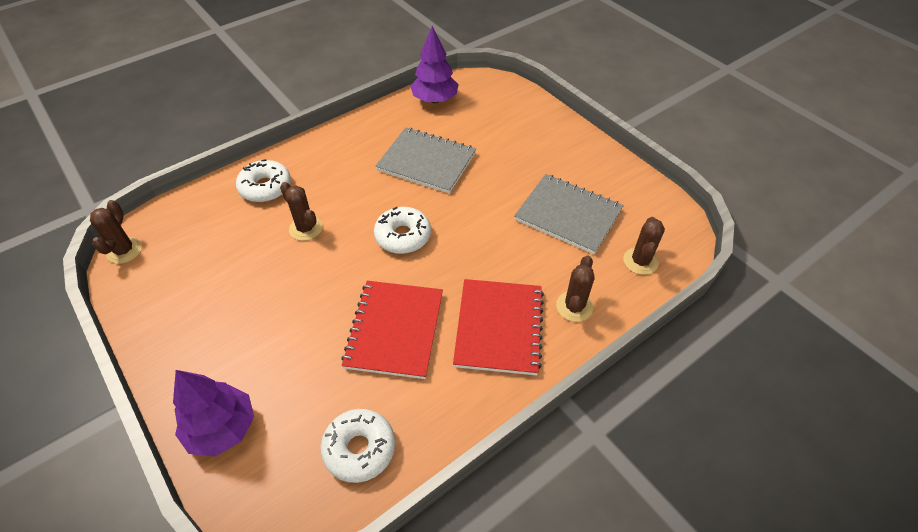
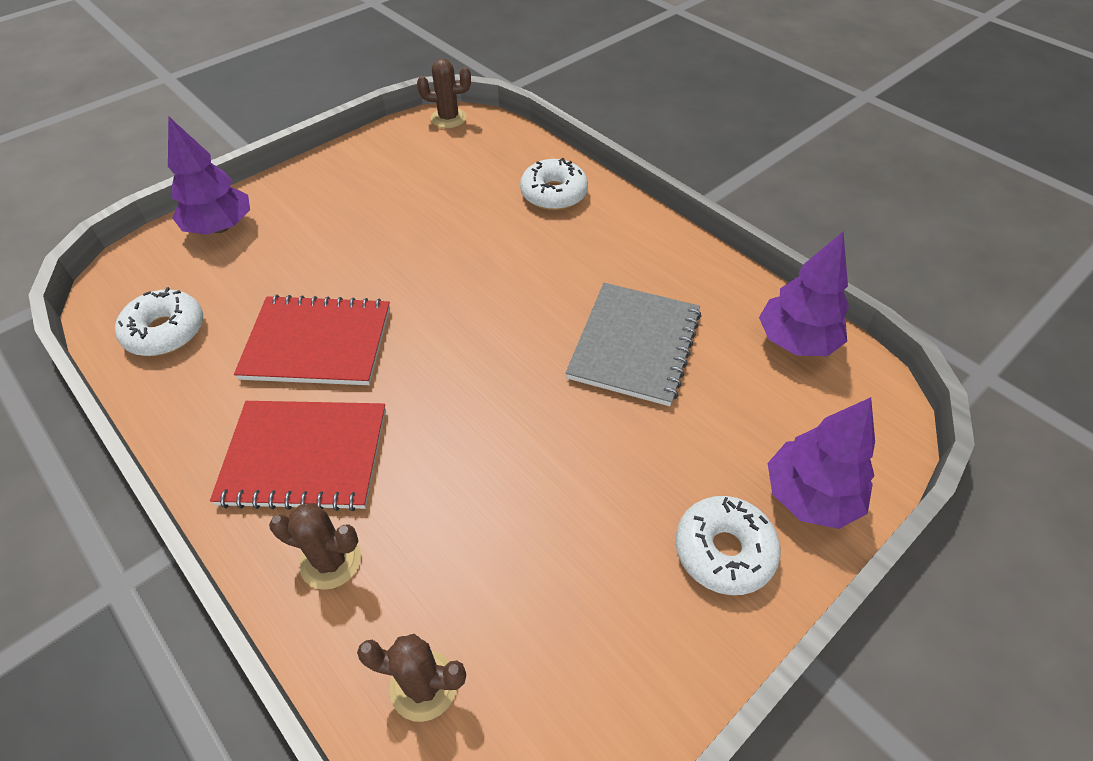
camera: 85 degrees right, 0 degrees up
brown cactus [280,182,322,241] -> none
white donut [374,207,431,254] -> white donut moved to [675,496,781,595]
grey notebook [514,174,624,254] -> none
none -> purple tree [768,397,875,529]

